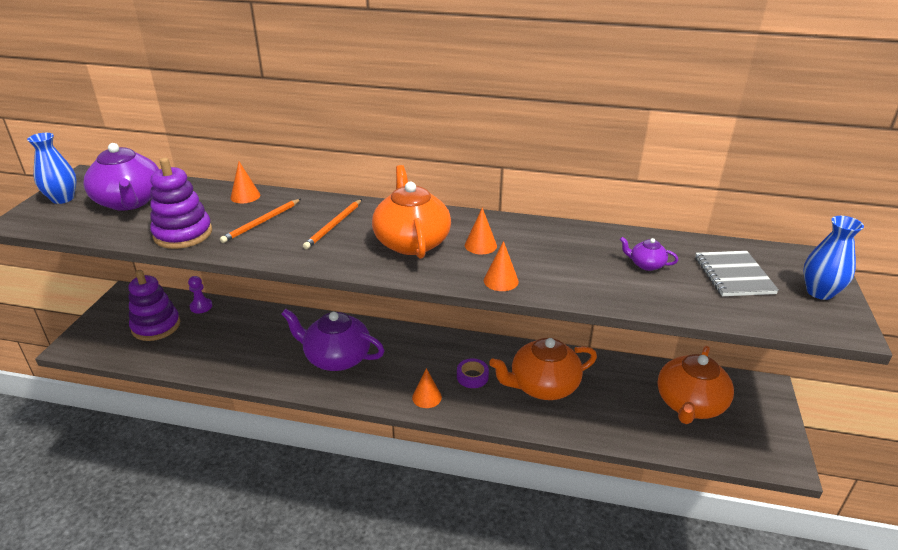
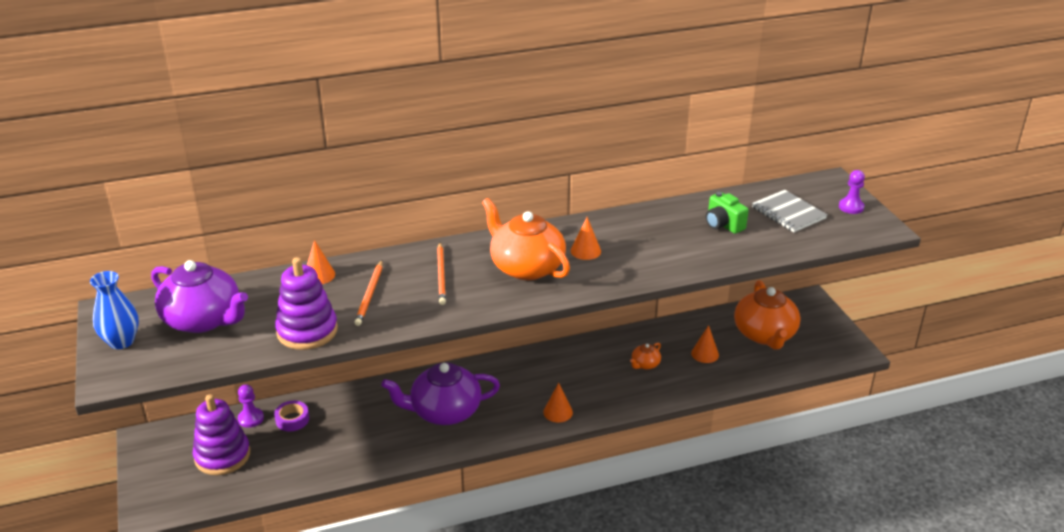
camera: 30 degrees left, 0 degrees up
purple tape [457,358,489,388] -> purple tape moved to [274,401,309,431]
orange cone [484,241,519,291] -> orange cone moved to [691,325,719,363]
orange teapot [489,338,597,400] -> orange teapot [630,343,661,369], size x0.44
purple teapot [620,237,678,271] -> green camera [706,192,749,234]
blue vase [803,216,864,300] -> purple pawn [839,170,865,214]

